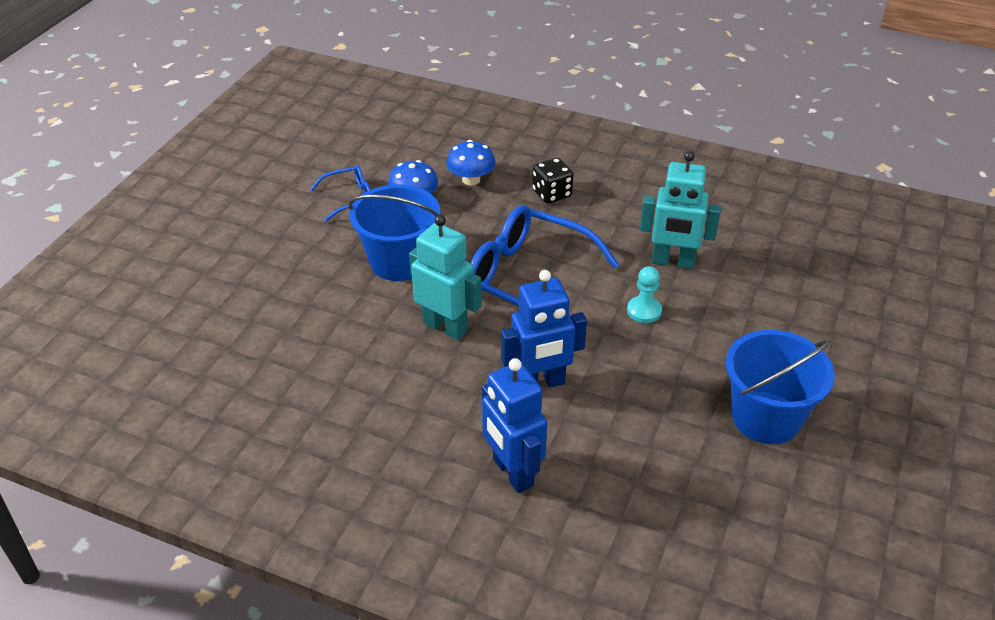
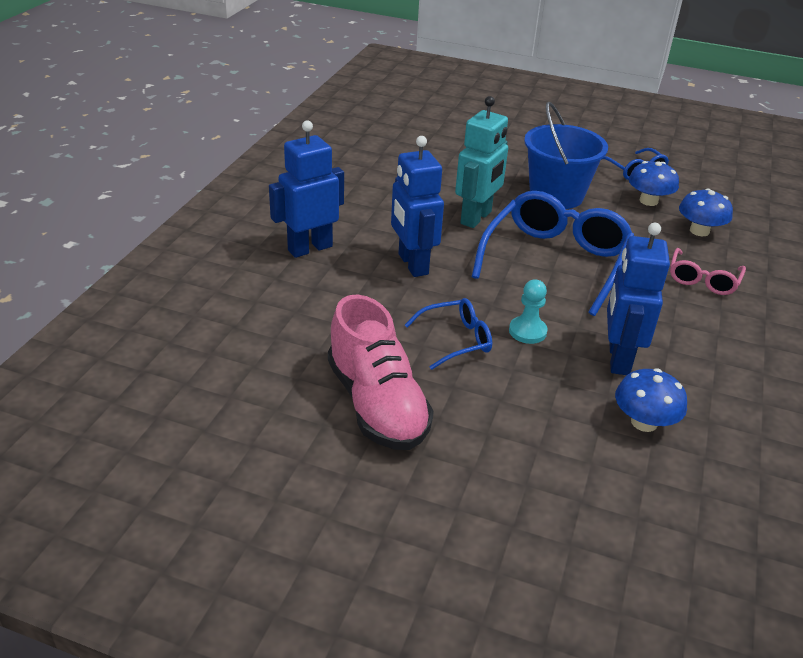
camera: 85 degrees right, 5 degrees down
black dice [532,158,573,204] -> pink glasses [670,248,746,295]
turquoise robot [640,151,721,269] -> blue robot [607,223,670,375]
blue bucket [726,330,835,444] -> pink shoe [328,294,434,450]
none -> blue glasses [405,298,492,370]
none -> blue mushroom [615,368,687,432]

